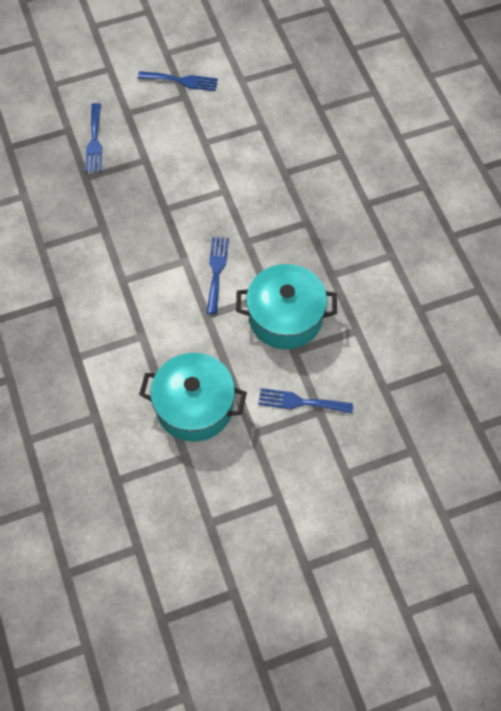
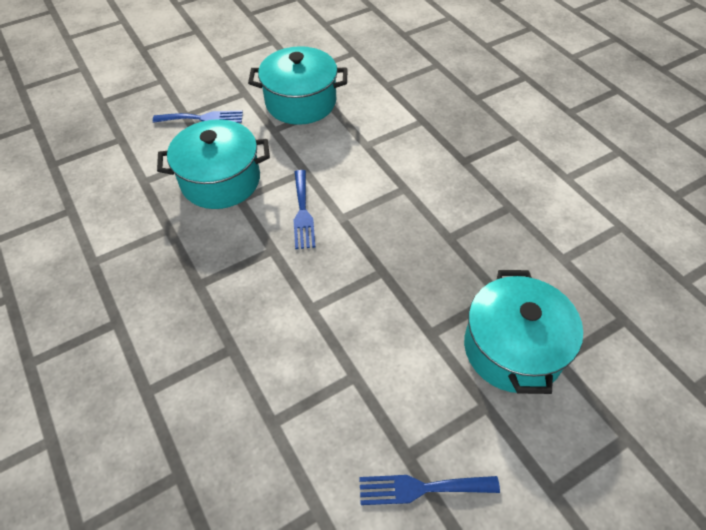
camera: 170 degrees right, 10 degrees down
blue fork [85,103,102,172] -> turquoise pot [464,270,583,394]

